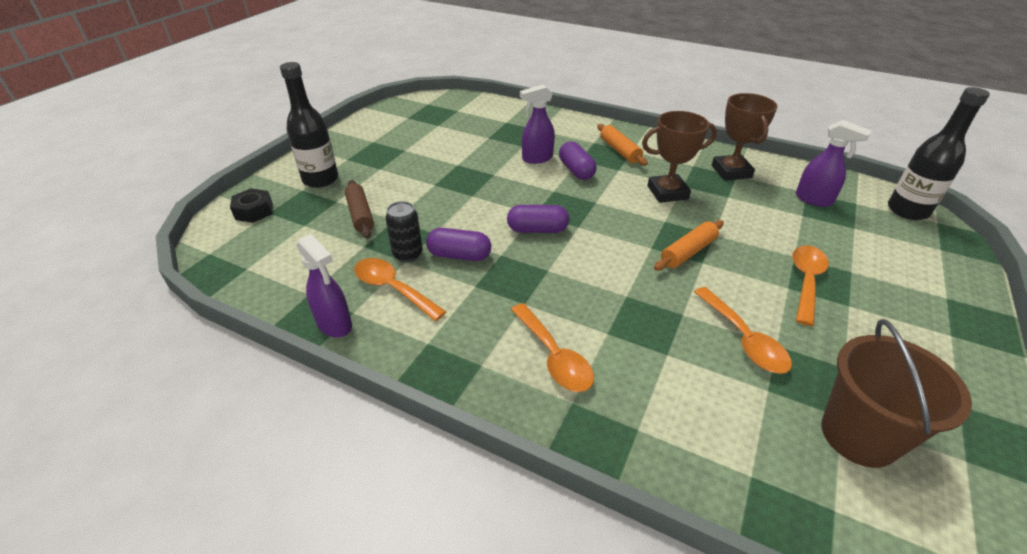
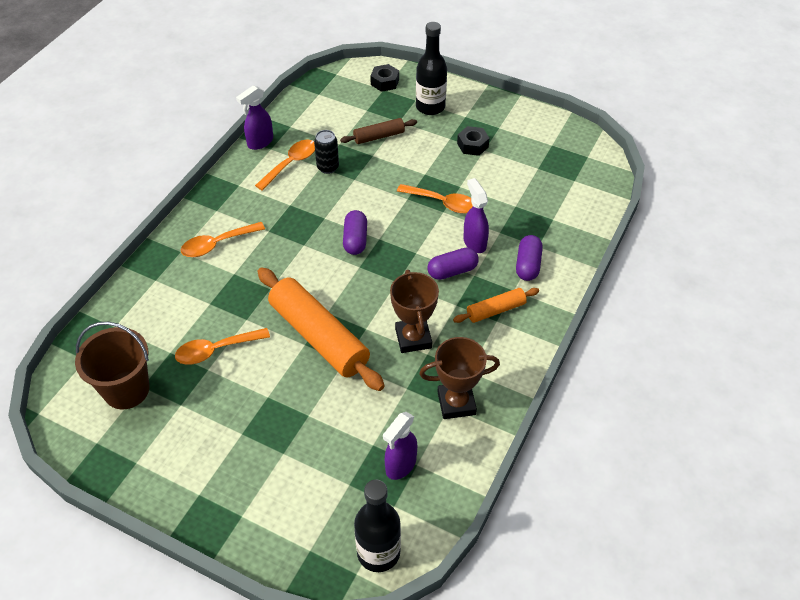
camera: 90 degrees right, 10 degrees up
purple capsule [426,228,491,261] -> purple capsule moved to [516,235,543,281]
orange rolling pin [654,220,724,271] -> orange rolling pin [257,267,385,391], size x1.99
orange spoon [792,245,829,326] -> orange spoon moved to [397,184,473,214]
none -> black nut [457,126,490,156]

